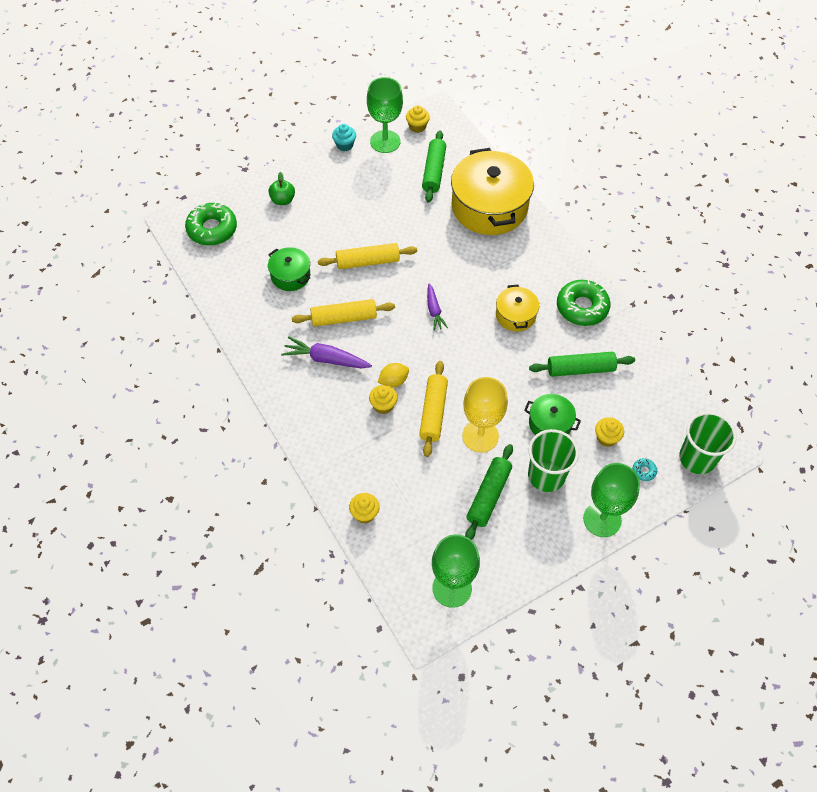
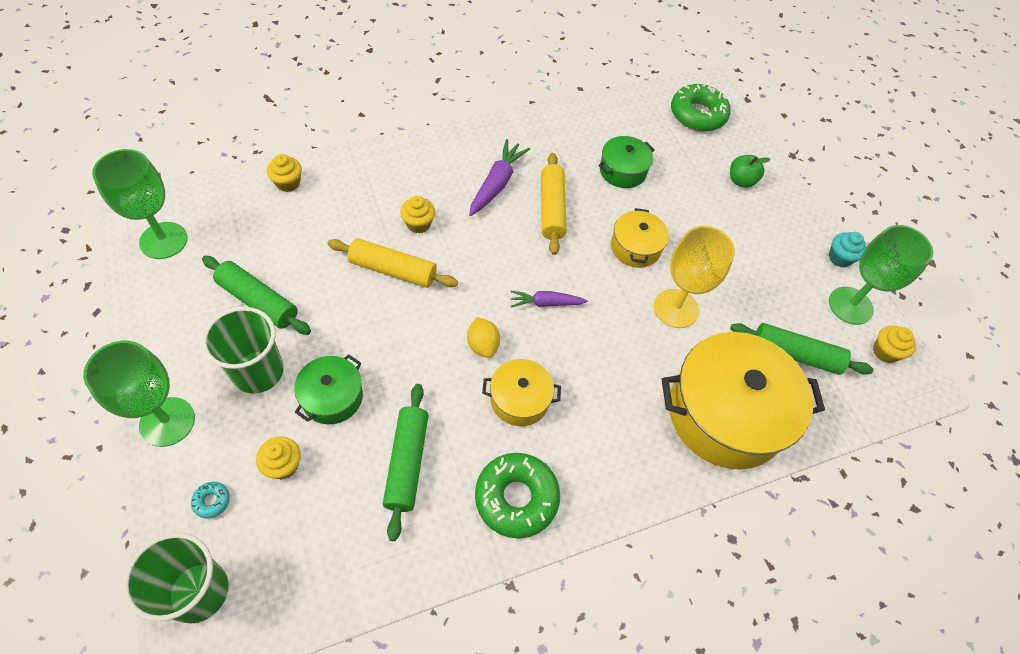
camera: 95 degrees right, 0 degrees up
yellow rolling pin [318,243,417,269] -> yellow pot [611,208,669,268]
yellow lemon [378,363,409,387] -> yellow lemon moved to [467,317,500,358]
yellow goblet [462,377,508,452] -> yellow goblet moved to [654,226,735,328]

